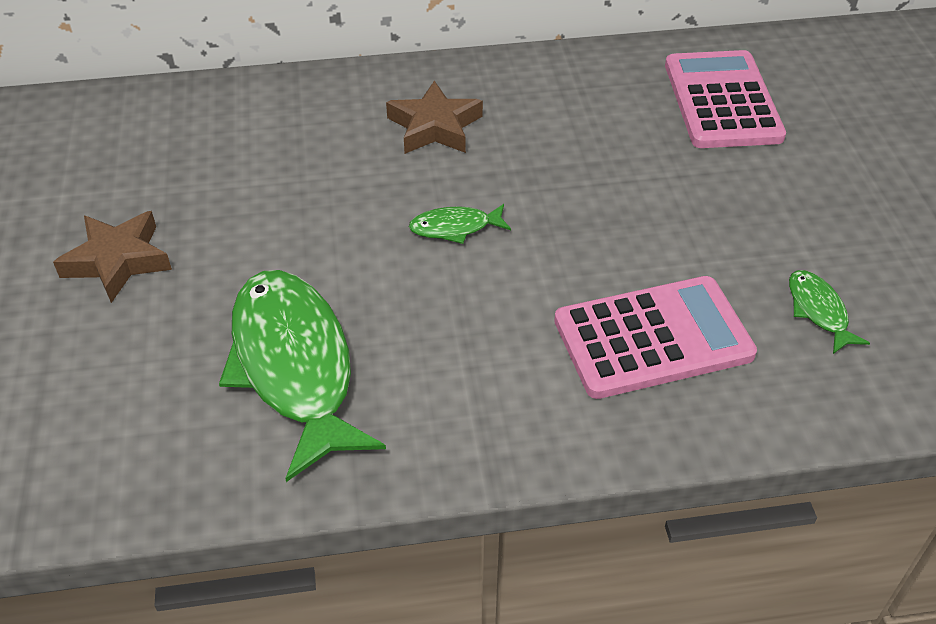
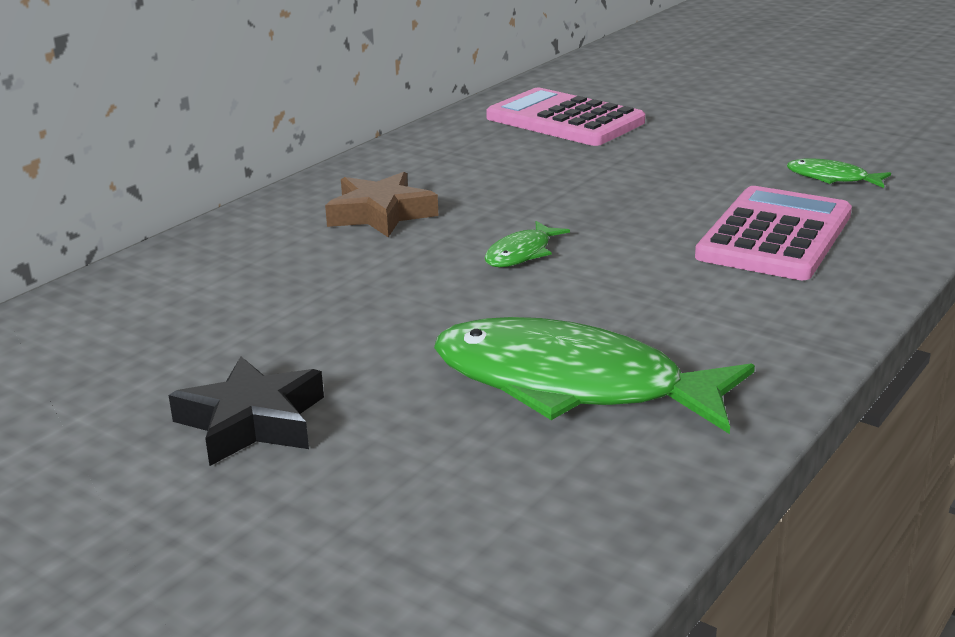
camera: 45 degrees left, 20 degrees down
brown star [53,211,172,303] -> black star [169,356,324,466]

